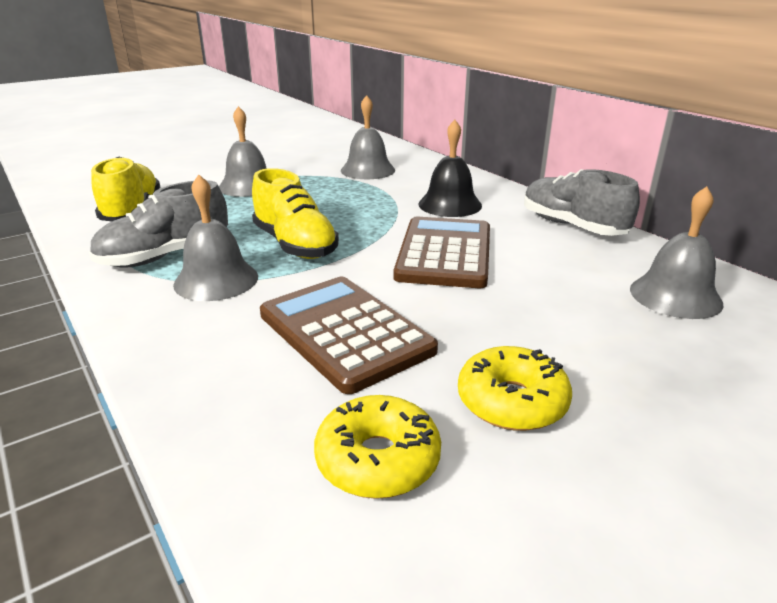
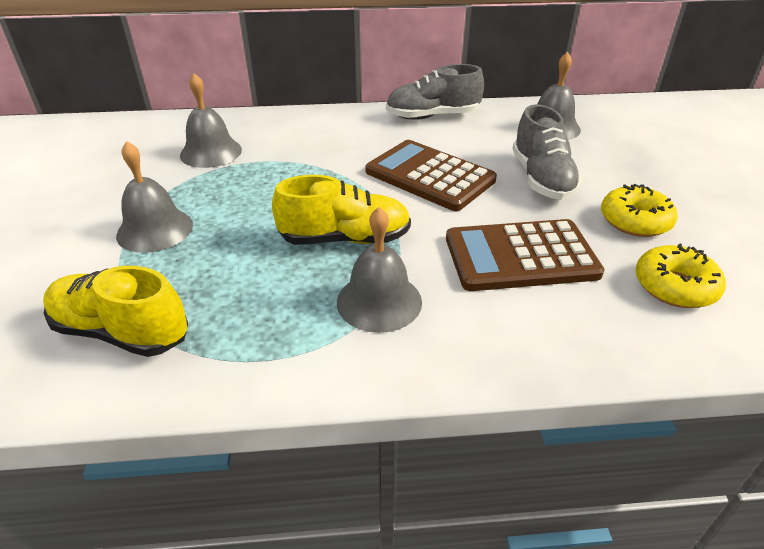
camera: 60 degrees left, 10 degrees up
grey shoe [89,180,228,268] -> grey shoe moved to [512,104,582,200]
black bell [418,120,482,217] -> none

